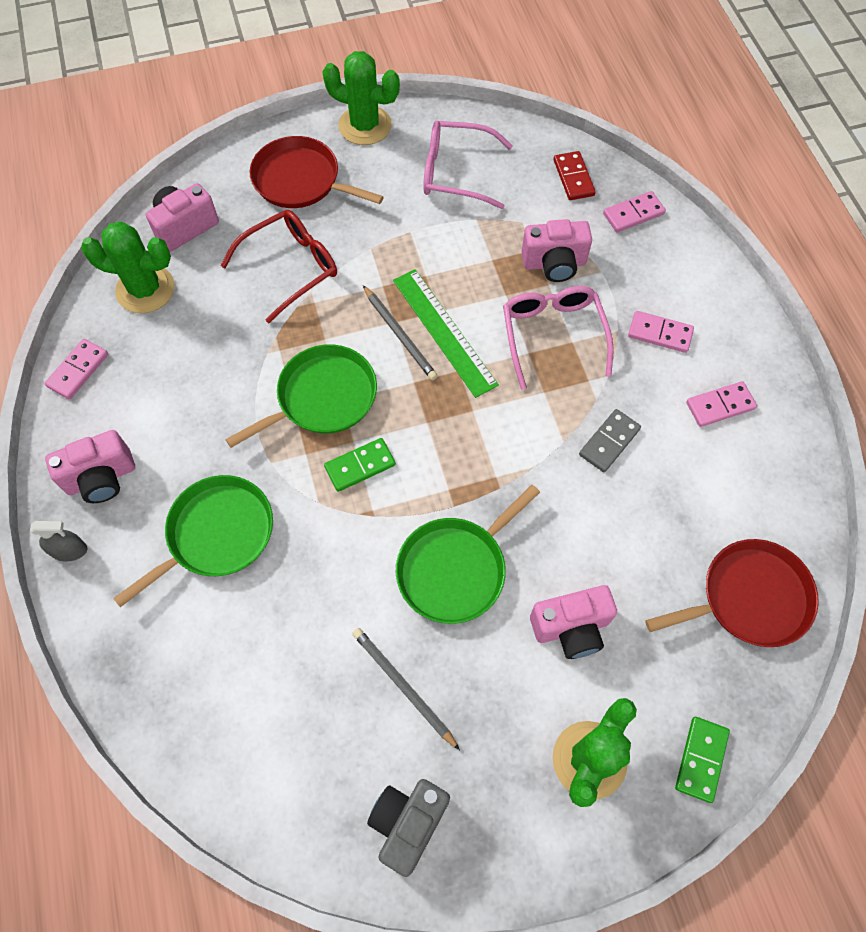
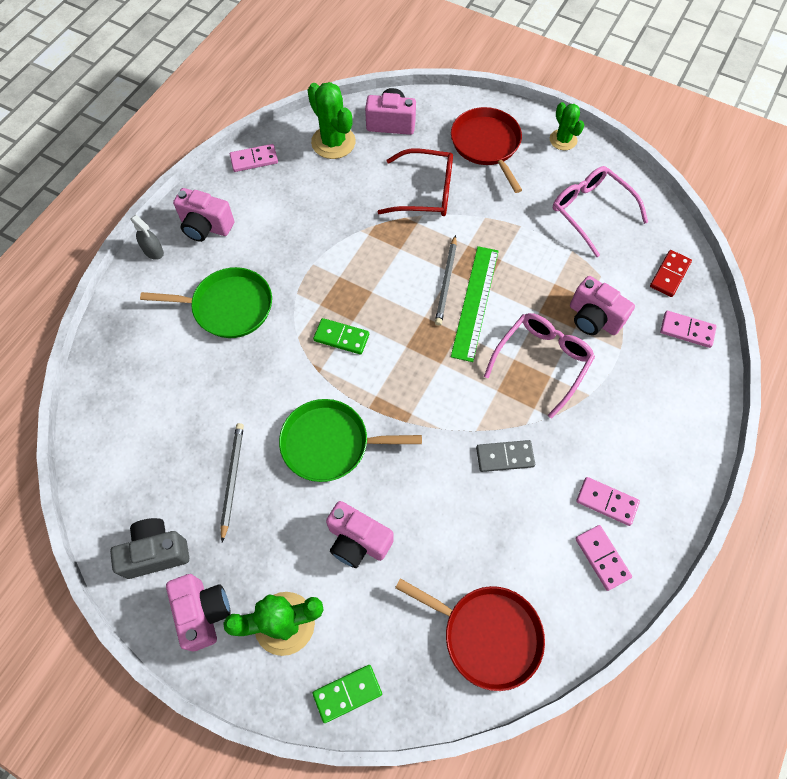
camera: 45 degrees right, 0 degrees up
green pan [225,344,377,448] -> none
green cactus [322,51,400,145] -> green cactus [550,102,584,150], size x0.63
pink domino [628,311,694,353] -> pink domino moved to [575,525,632,591]
none -> pink camera [166,574,231,651]

